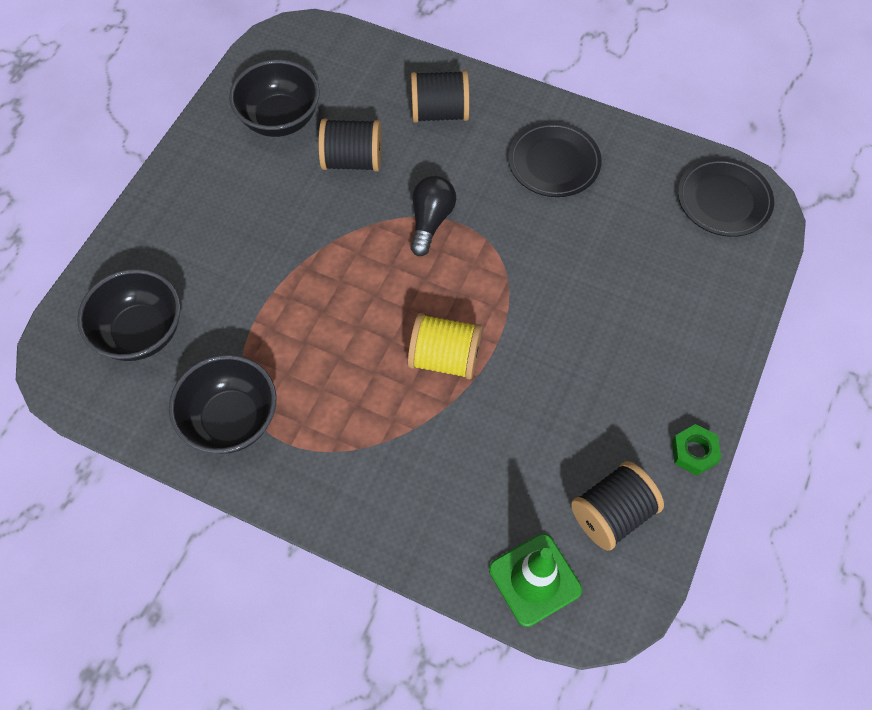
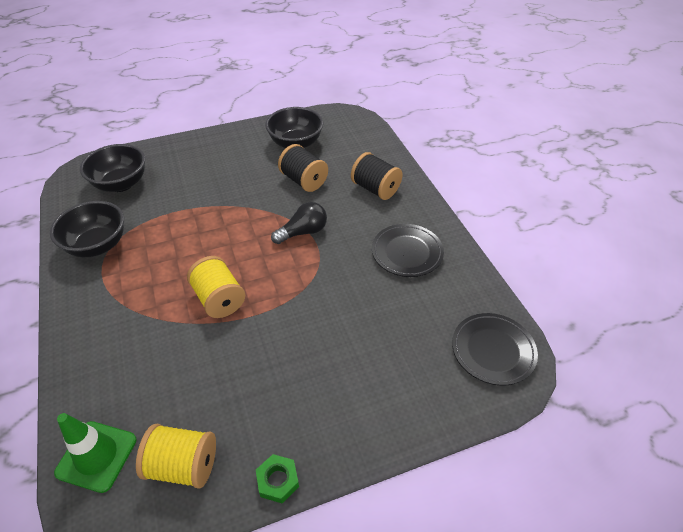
camera: 45 degrees right, 15 degrees down
black spool [571,461,664,551] -> yellow spool [136,424,216,489]

